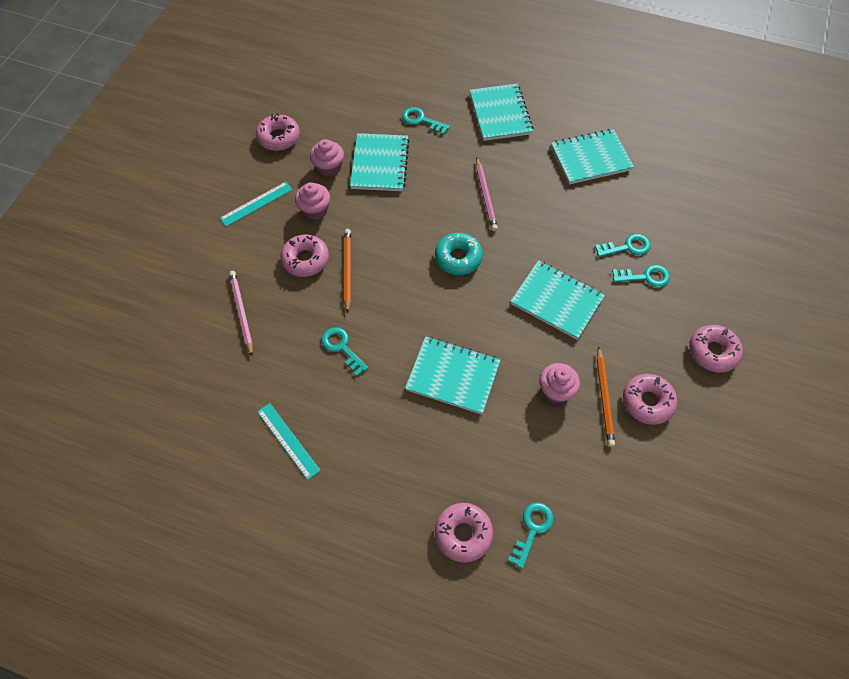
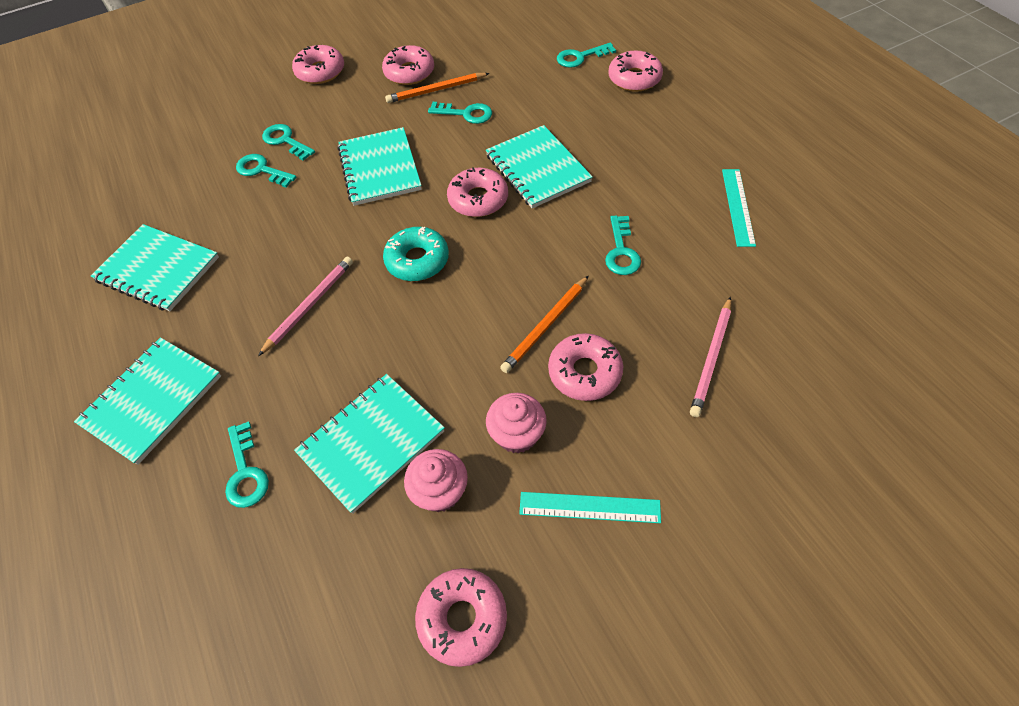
camera: 135 degrees left, 5 degrees down
pink cupcake [539,363,580,403] -> turquoise key [428,102,492,124]
orange pencil [597,346,615,447] -> orange pencil turned 150 degrees counterclockwise [385,73,490,103]
none -> pink donut [447,167,508,217]

